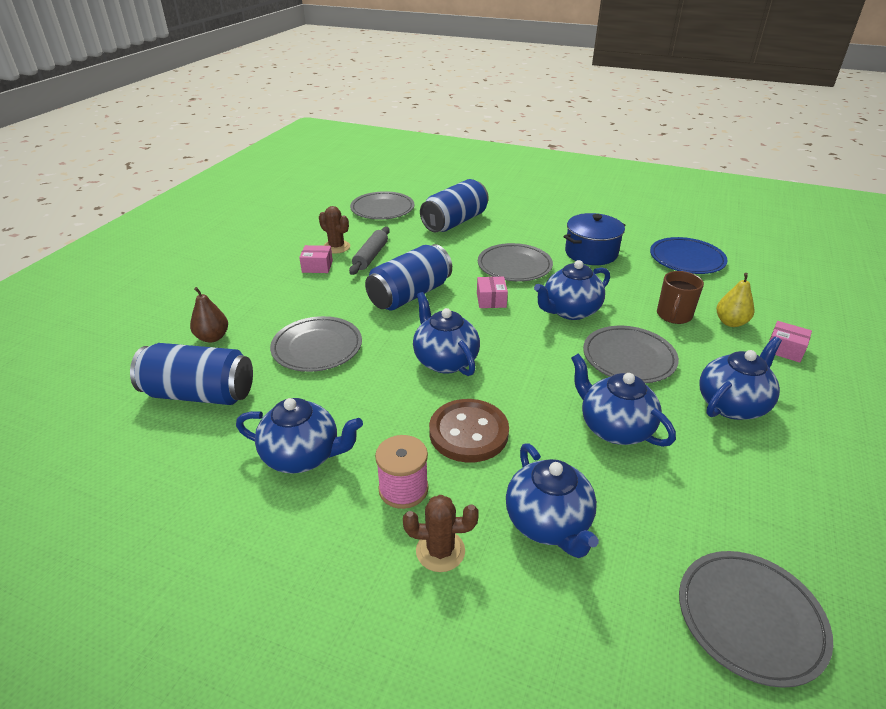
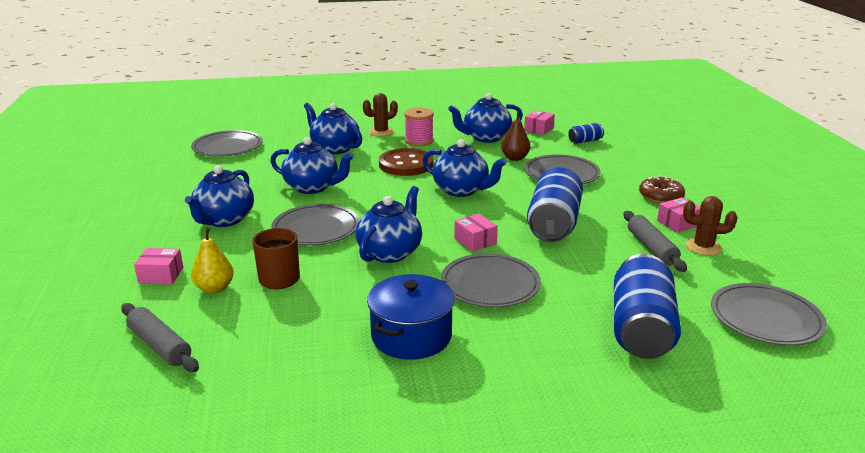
camera: 150 degrees right, 10 degrees down
blue can [130,343,253,405] -> blue can [568,123,604,144], size x0.46
brown pear [190,287,228,343] -> brown pear moved to [501,112,530,161]
blue plate [650,237,728,274] -> none
none -> grey rolling pin [121,303,199,372]
none -> pink box [524,110,555,135]
none -> brown donut [639,176,685,203]

